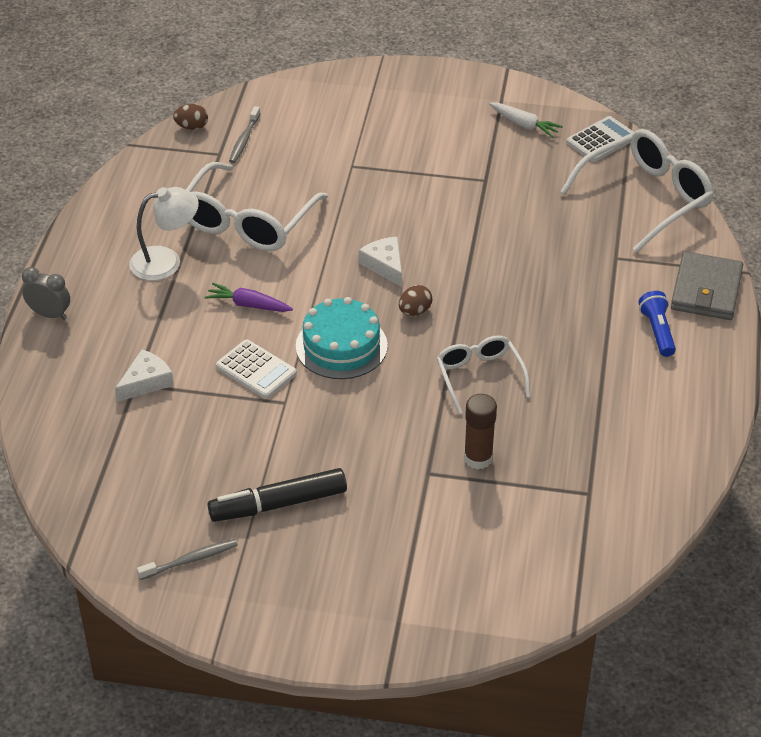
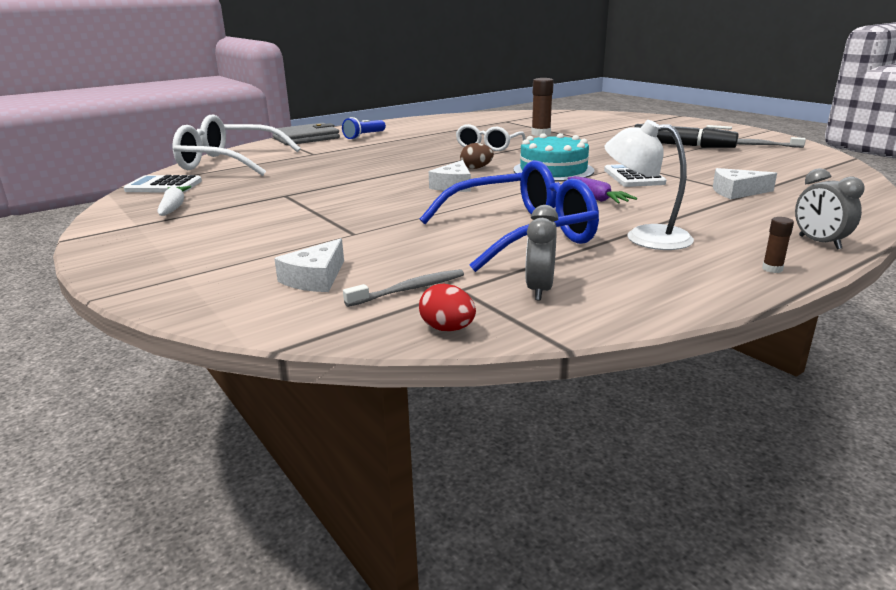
camera: 135 degrees left, 20 degrees down
brown egg [173,104,208,130] -> red egg [419,284,476,331]
white glasses [186,162,328,251] -> blue glasses [420,160,599,272]
none -> white cheese [274,238,344,292]
none -> grey clock [525,205,558,301]
none -> brown glue stick [762,217,794,273]

